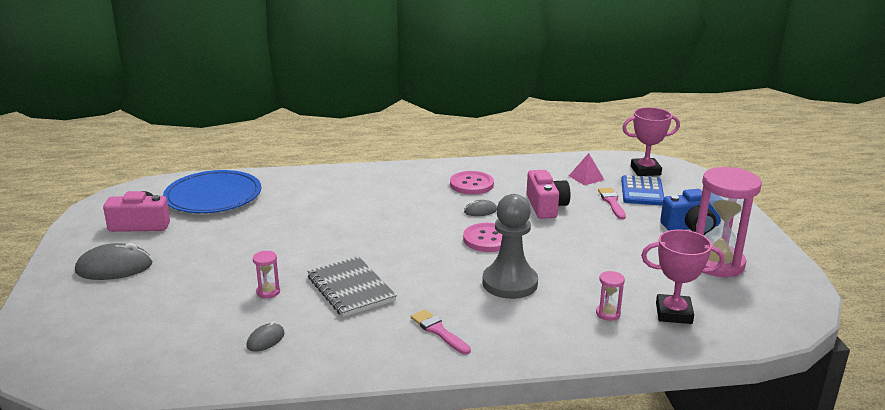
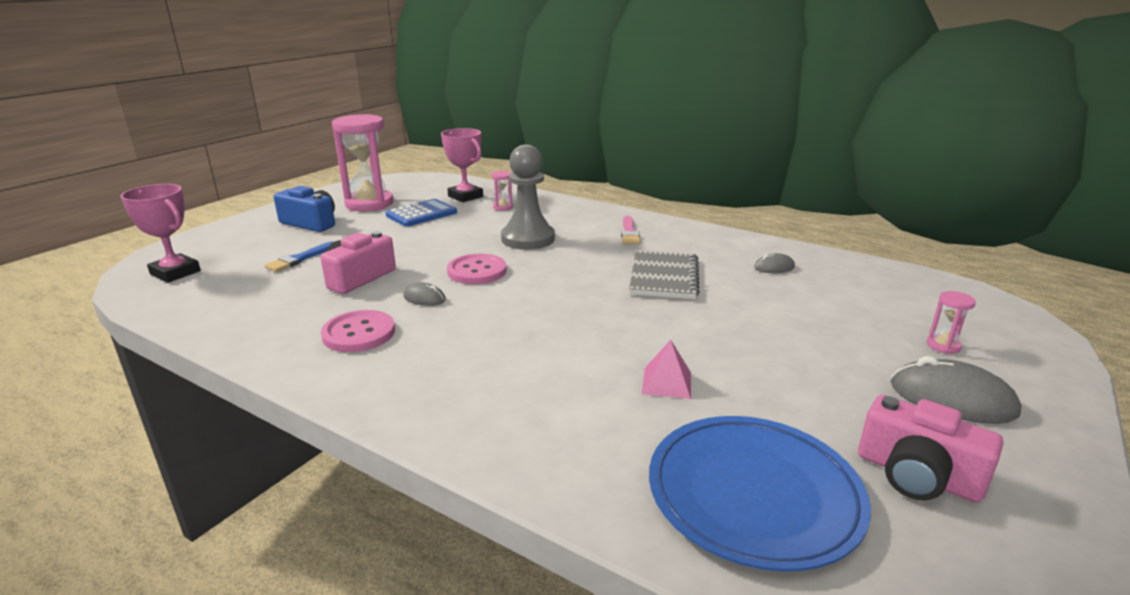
camera: 140 degrees left, 0 degrees up
pink hourglass [253,251,280,298] -> pink hourglass moved to [927,291,976,354]
pink pyramid [569,153,604,186] -> pink pyramid moved to [642,340,691,399]
pink brush [598,188,626,219] -> blue brush [264,241,333,272]
blue calculator [621,175,664,206] -> blue calculator moved to [386,199,457,227]

